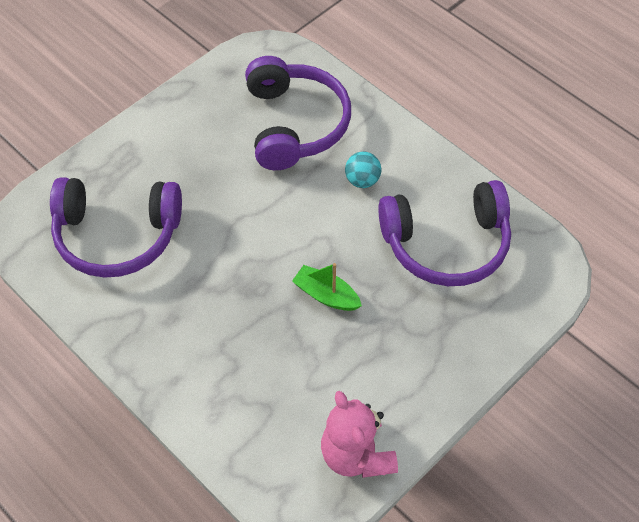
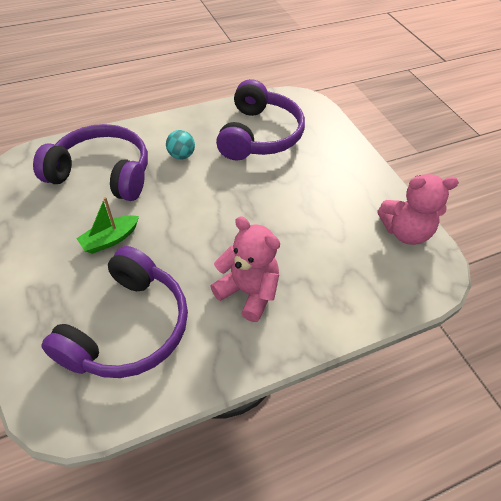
camera: 70 degrees left, 5 degrees down
green boat [292,263,362,311] -> green boat moved to [76,197,139,254]
none -> pink teddy bear [210,217,280,322]

